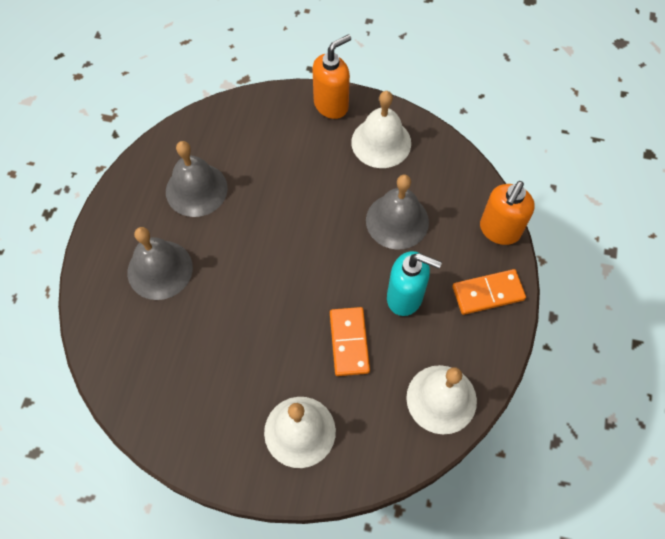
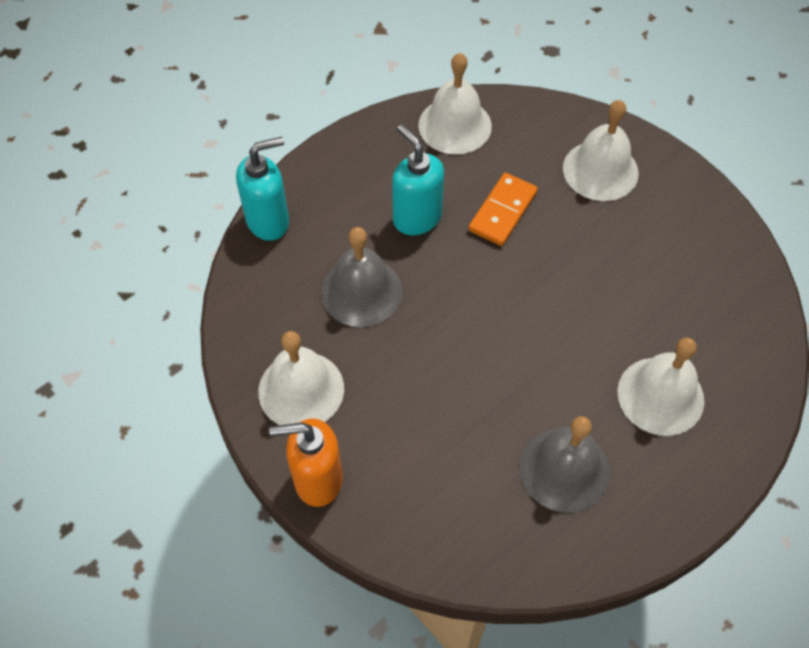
camera: 145 degrees left, 5 degrees down
grey bell [127,227,193,300] -> white bell [617,338,704,436]
orange domino [452,269,526,315] -> none
orange soap dispenser [480,181,535,245] -> turquoise soap dispenser [236,137,289,241]

